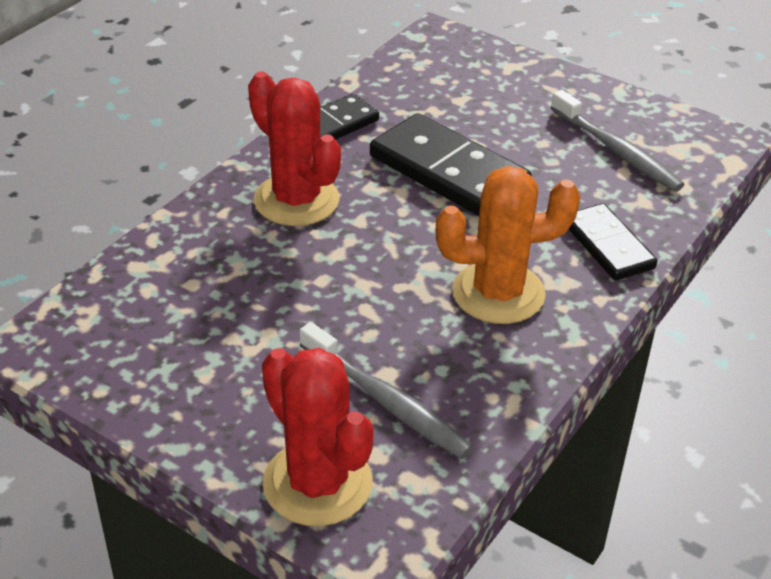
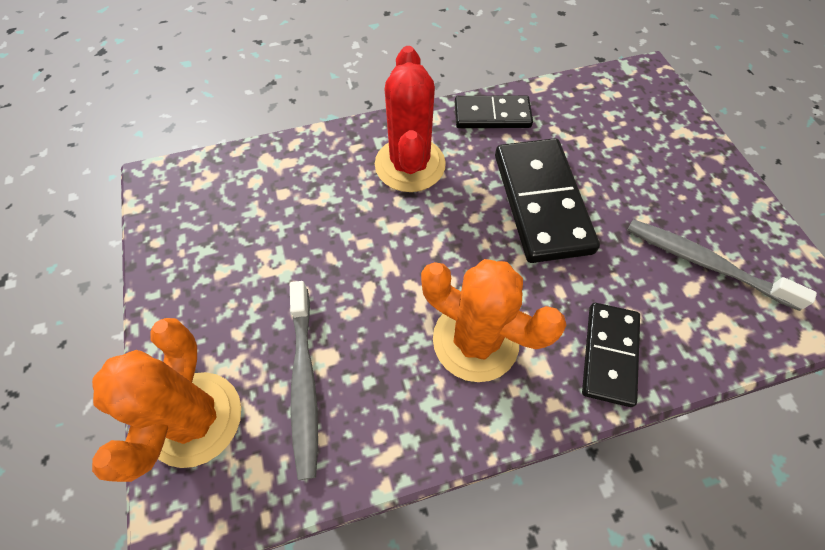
camera: 40 degrees right, 20 degrees up
red cactus [262,348,374,526] -> orange cactus [92,318,241,482]
grey toothbrush [551,90,685,192] -> grey toothbrush turned 120 degrees clockwise [628,220,817,311]

